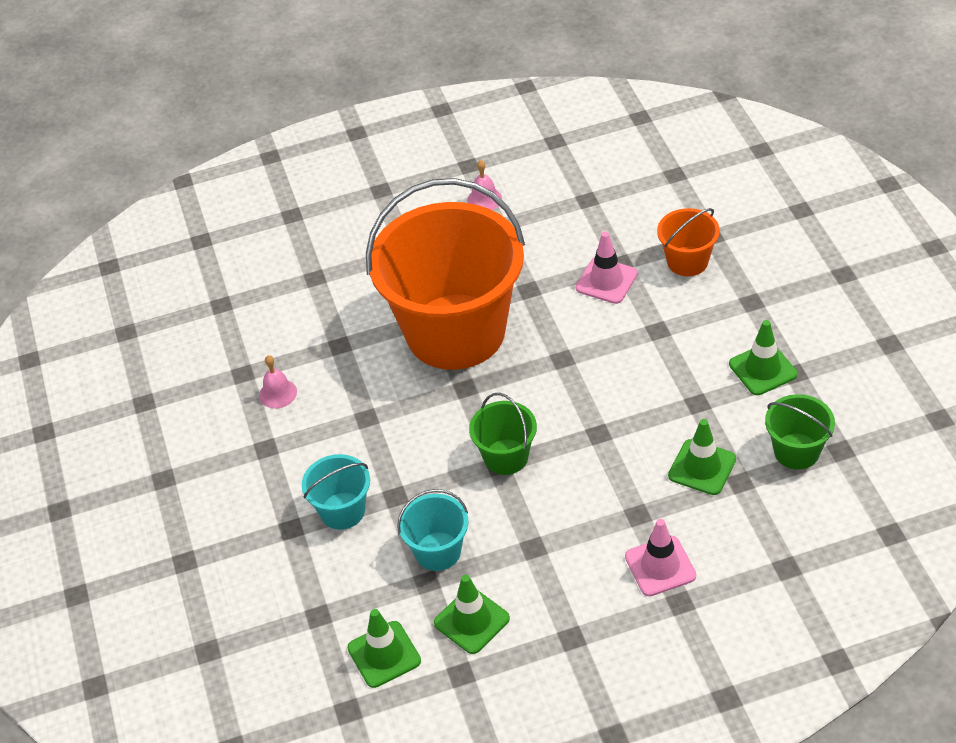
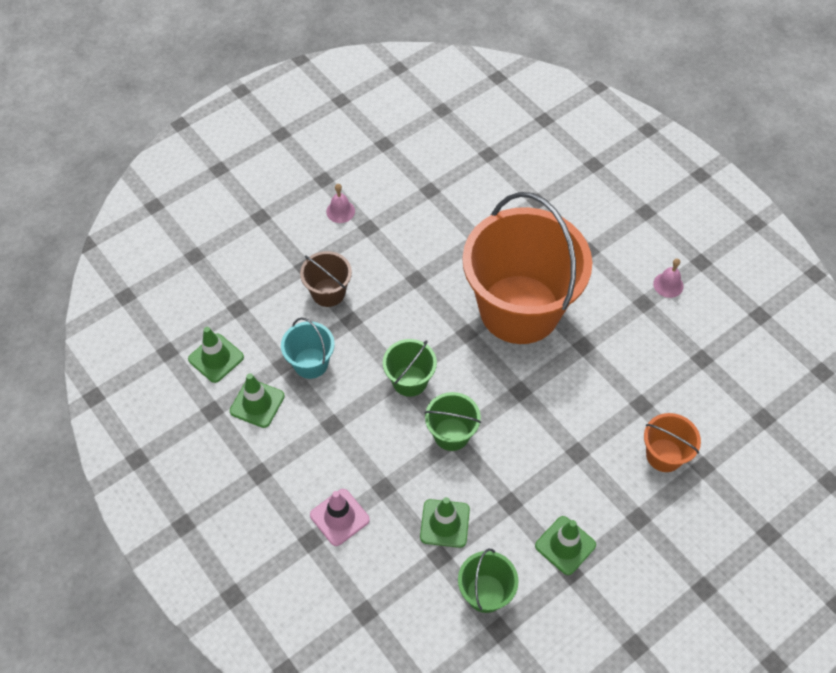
camera: 65 degrees right, 10 degrees up
pink bell [259,355,297,409] -> pink bell moved to [326,184,355,223]
turquoise bucket [302,454,370,530] -> brown bucket [300,251,352,307]
pink traffic cone [576,232,638,304] -> none
none -> green bucket [424,392,481,451]

